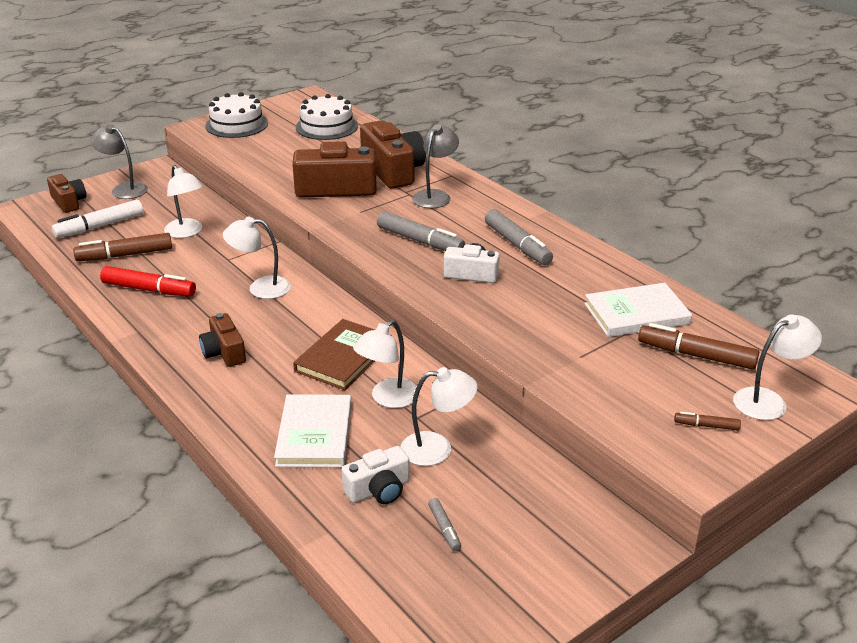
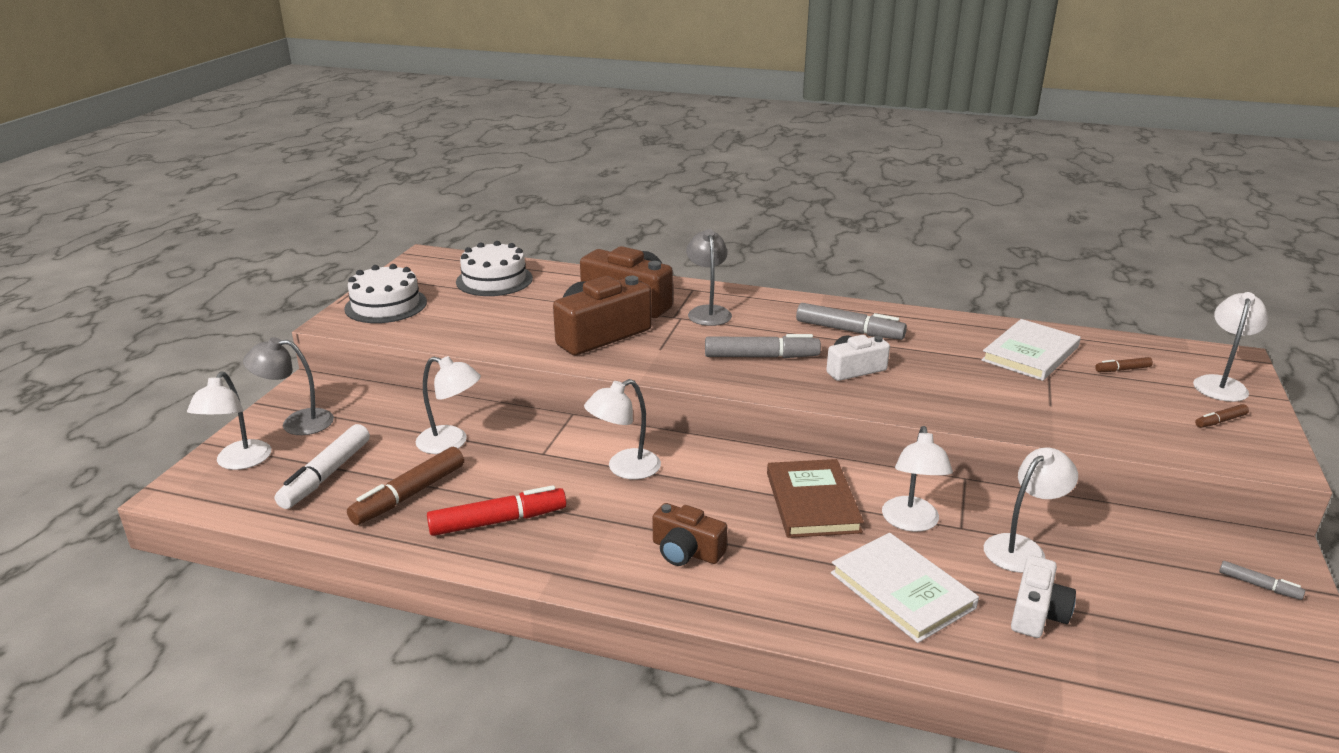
camera: 35 degrees left, 5 degrees down
brown camera [47,174,86,213] -> white lamp [187,371,271,470]
grey marker [428,498,461,551] -> grey marker moved to [1219,561,1305,600]
brown marker [638,323,759,370] -> brown marker [1095,357,1153,372], size x0.50

